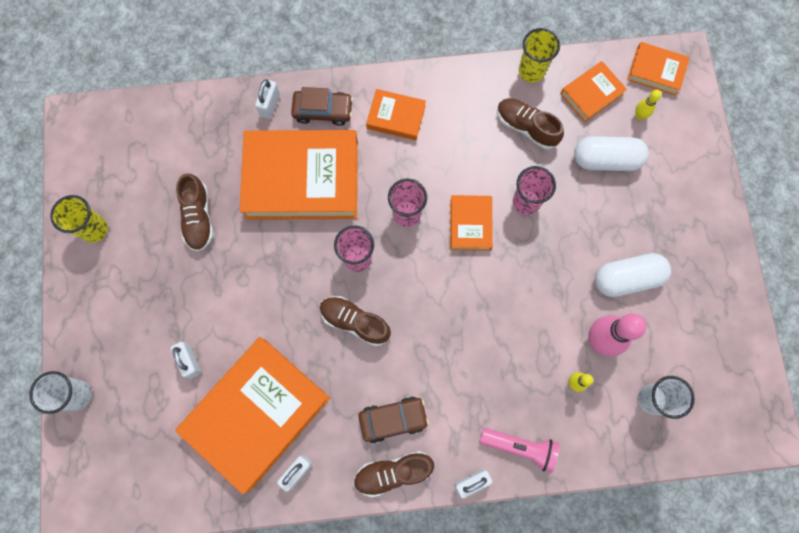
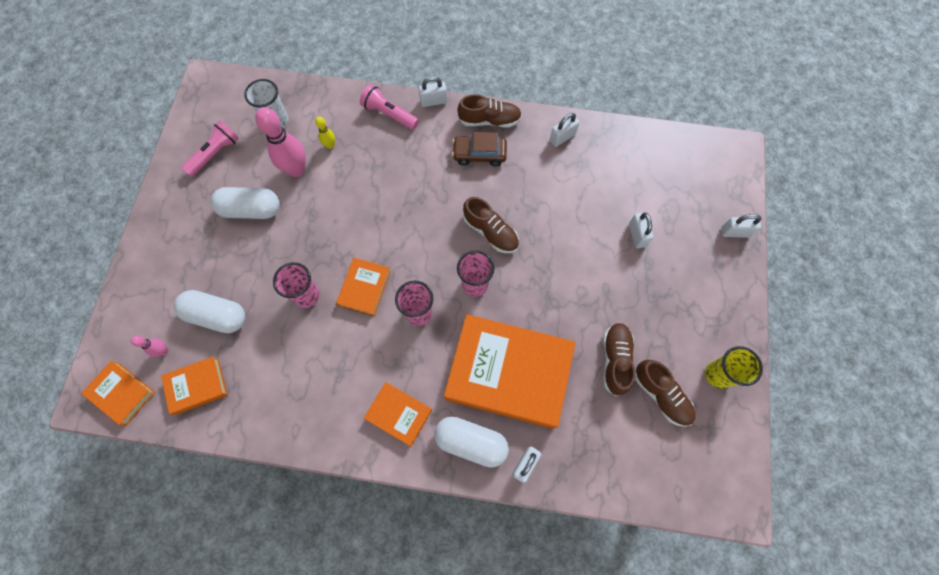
camera: 165 degrees left, 5 degrees down
white cup [29,371,92,414] -> white padlock [721,214,761,238]
orange book [175,337,330,495] -> none
brown car [291,87,353,126] -> white capsule [434,416,509,468]
brown shoe [497,98,564,150] -> brown shoe moved to [635,360,696,427]
yellow cup [519,28,560,83] -> none
yellow bowling pin [635,89,662,120] -> pink bowling pin [131,336,168,357]
none -> pink flashlight [181,121,239,177]

